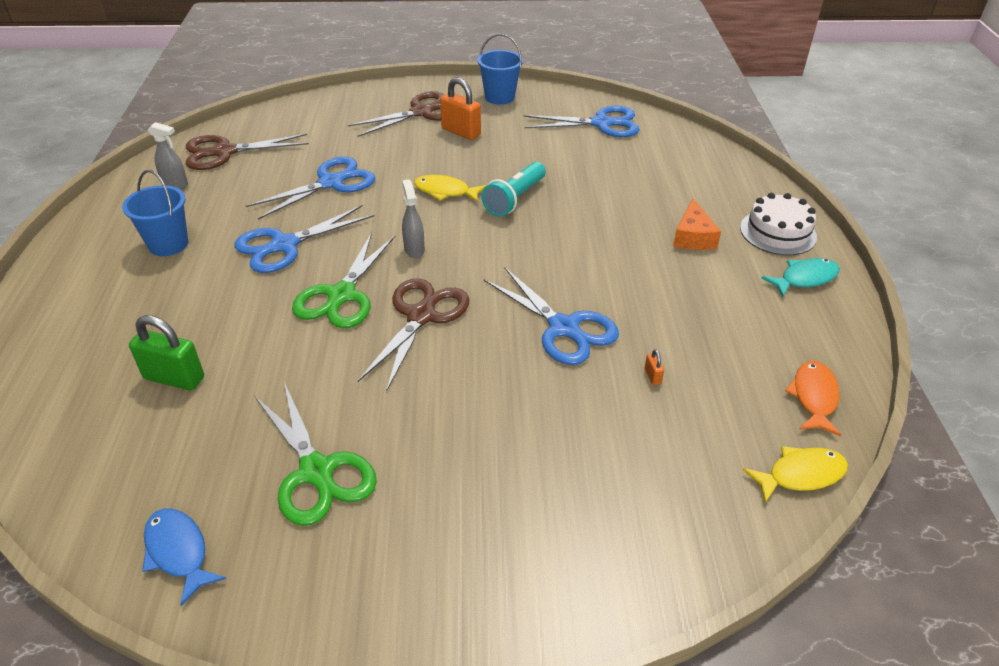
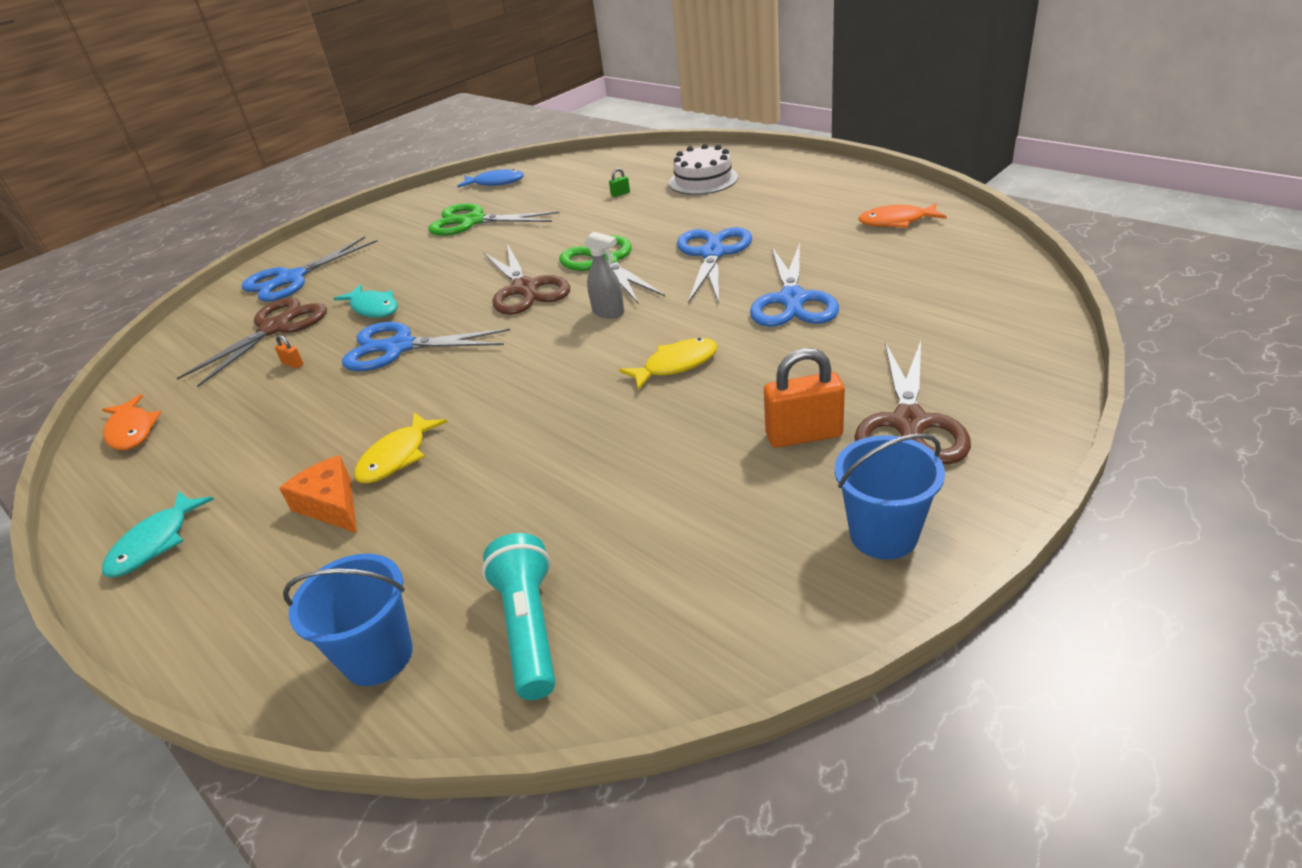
camera: 140 degrees right, 5 degrees down
blue bucket [122,170,188,256] -> blue bucket moved to [283,553,413,686]
green padlock [129,315,204,391] -> green padlock [609,168,630,197], size x0.42
grey spray bottle [148,122,188,189] -> orange fish [859,203,947,228]
brown scissors [186,134,309,170] -> brown scissors moved to [177,298,327,387]
turquoise flashlight [481,162,546,217] -> turquoise flashlight moved to [482,533,556,700]
blue scissors [524,106,640,137] -> blue scissors moved to [242,236,377,302]
white cake [740,193,817,256] -> white cake moved to [669,144,738,195]
yellow fish [743,446,848,503] -> yellow fish moved to [354,412,447,483]
none -> turquoise fish [333,284,398,318]

